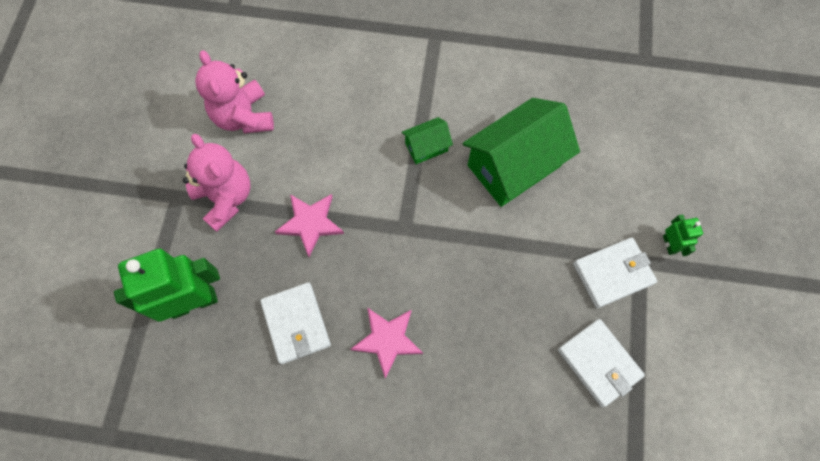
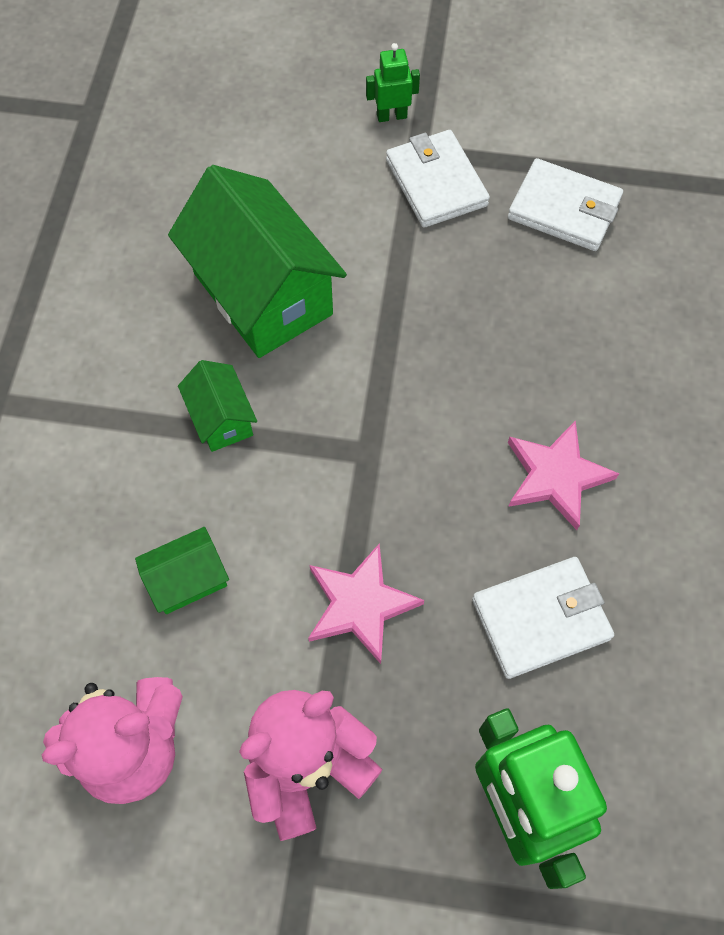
camera: 90 degrees left, 5 degrees down
white wallet [558,319,645,407] -> white wallet turned 60 degrees clockwise [508,158,623,251]
none -> green house [135,527,229,614]

